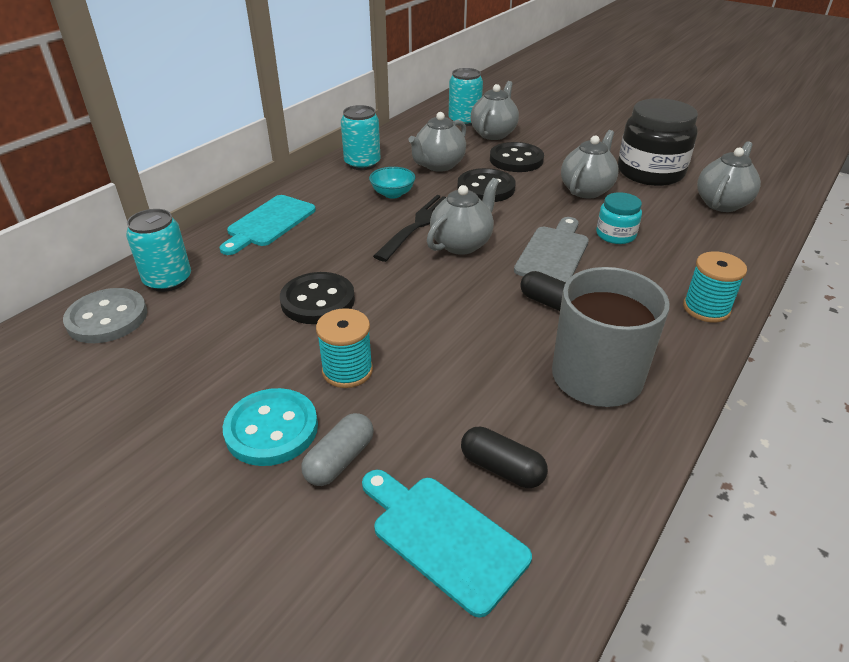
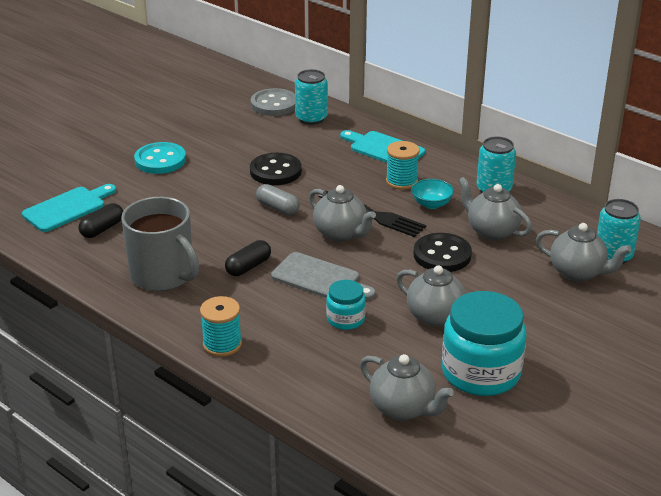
camera: 95 degrees right, 5 degrees down
grey capsule [301,413,374,486] -> grey capsule moved to [256,184,300,215]
turquoise spool [316,308,373,388] -> turquoise spool moved to [386,141,420,190]
black button [490,142,544,172] -> none
black jar [618,98,698,186] -> turquoise jar [442,291,526,396]

